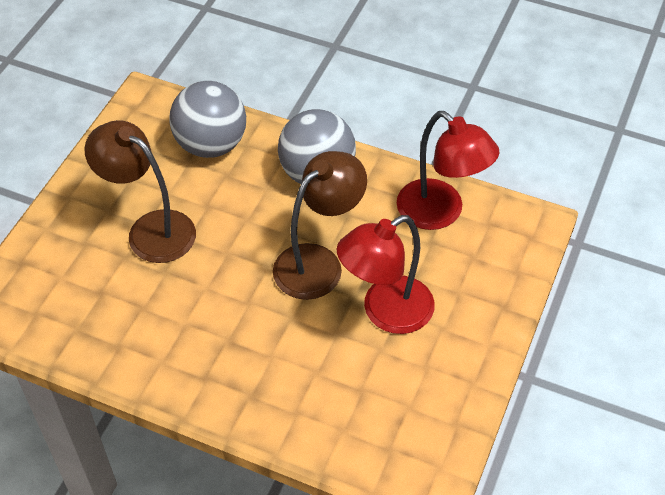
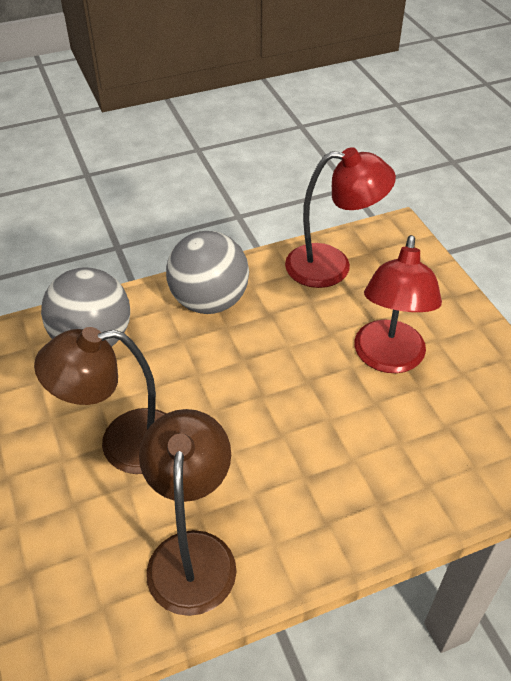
camera: 45 degrees left, 5 degrees down
brown lamp [273,151,367,300] -> brown lamp moved to [139,409,237,616]

